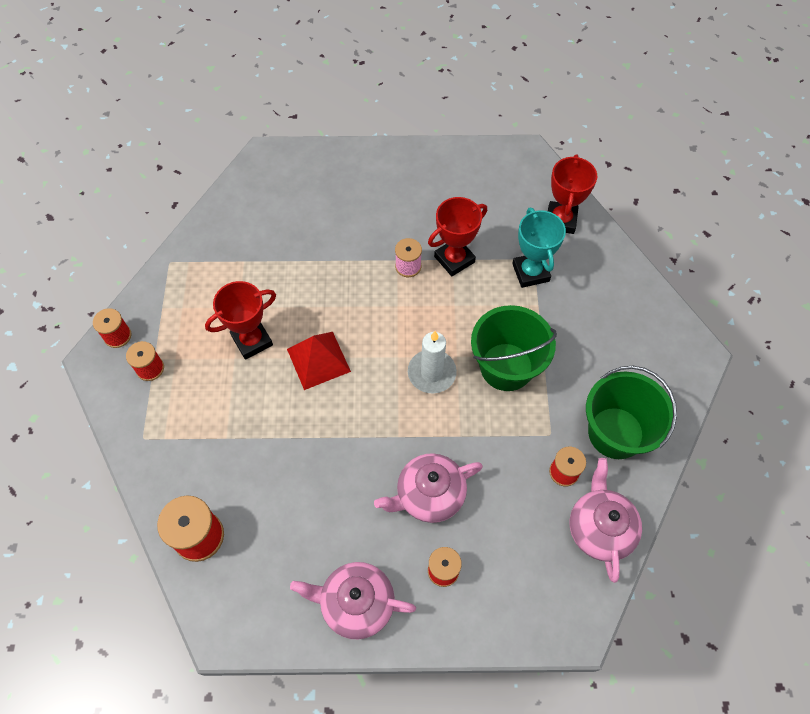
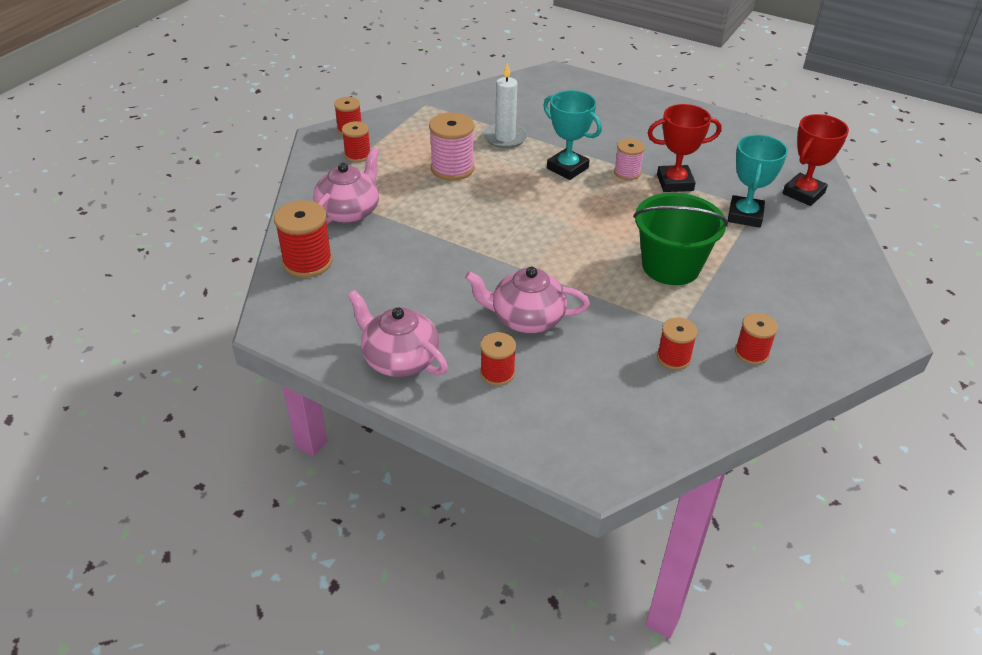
camera: 30 degrees right, 20 degrees down
red trophy [205,281,276,360] -> pink spool [429,112,474,181]
red pyramid [287,332,351,390] -> none
white candle [408,331,457,394] -> white candle moved to [483,63,528,148]
pink teapot [570,458,642,583] -> pink teapot moved to [313,147,379,225]
green bucket [586,366,677,459] -> red spool [735,313,778,365]
none -> turquoise trophy [543,90,602,180]

